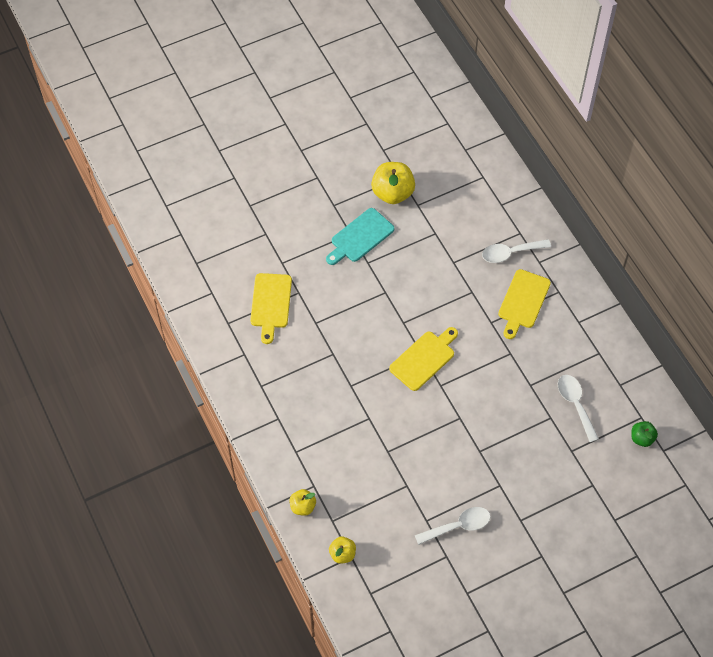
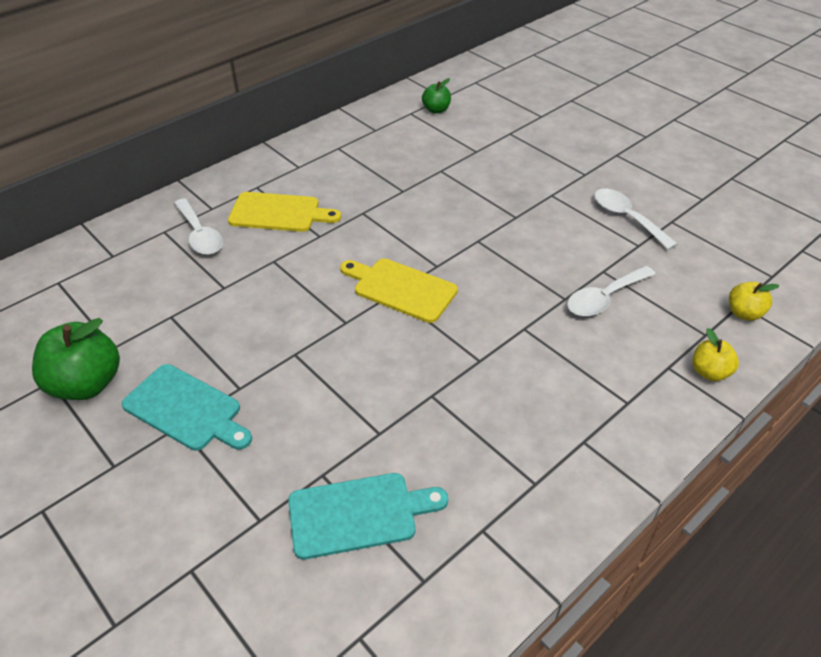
camera: 105 degrees left, 15 degrees down
yellow cutting board [250,273,292,344] -> turquoise cutting board [288,473,448,560]
yellow apple [371,162,415,204] -> green apple [32,318,120,400]
white spoon [558,375,599,442] -> white spoon moved to [567,266,655,316]

